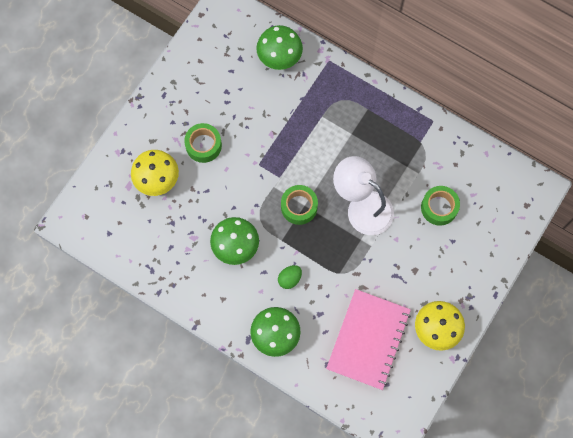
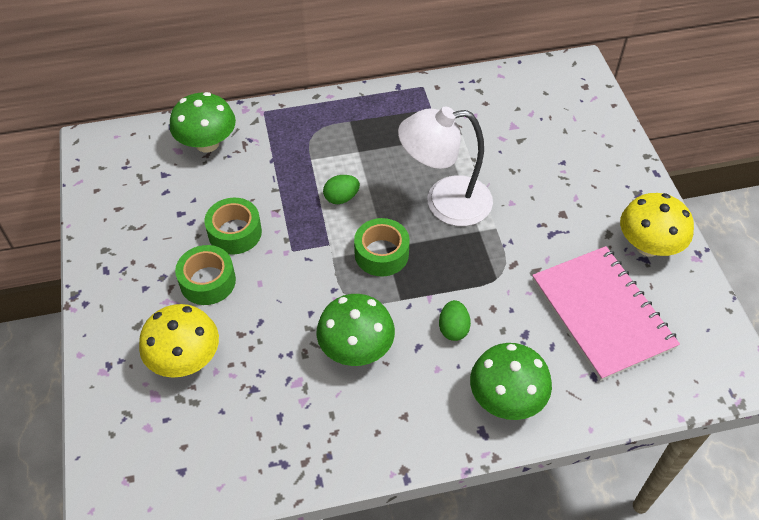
camera: 45 degrees left, 20 degrees down
green tape [421,186,460,226] -> green tape moved to [204,198,262,255]
none -> green egg [323,175,360,204]

